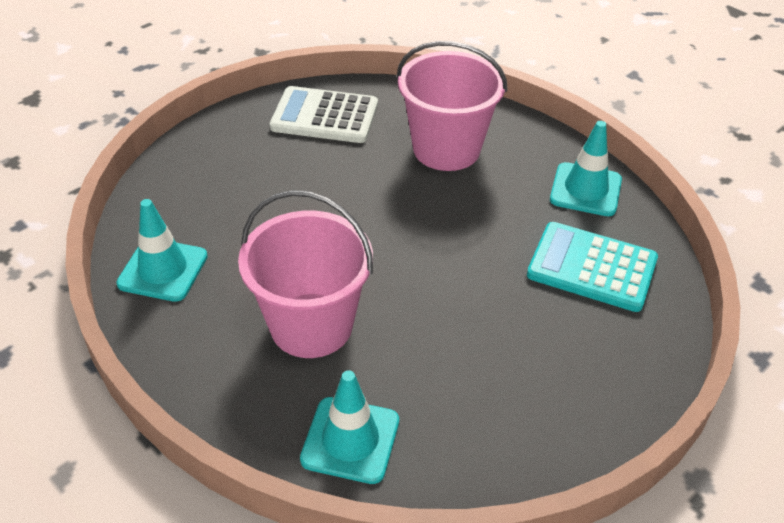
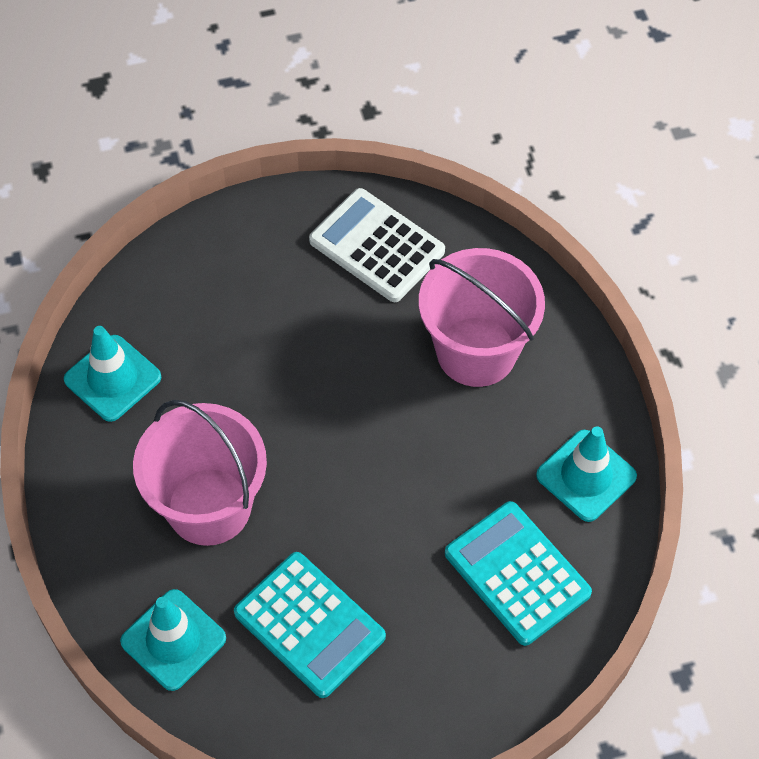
camera: 30 degrees right, 15 degrees up
none -> turquoise calculator [234,552,386,698]

